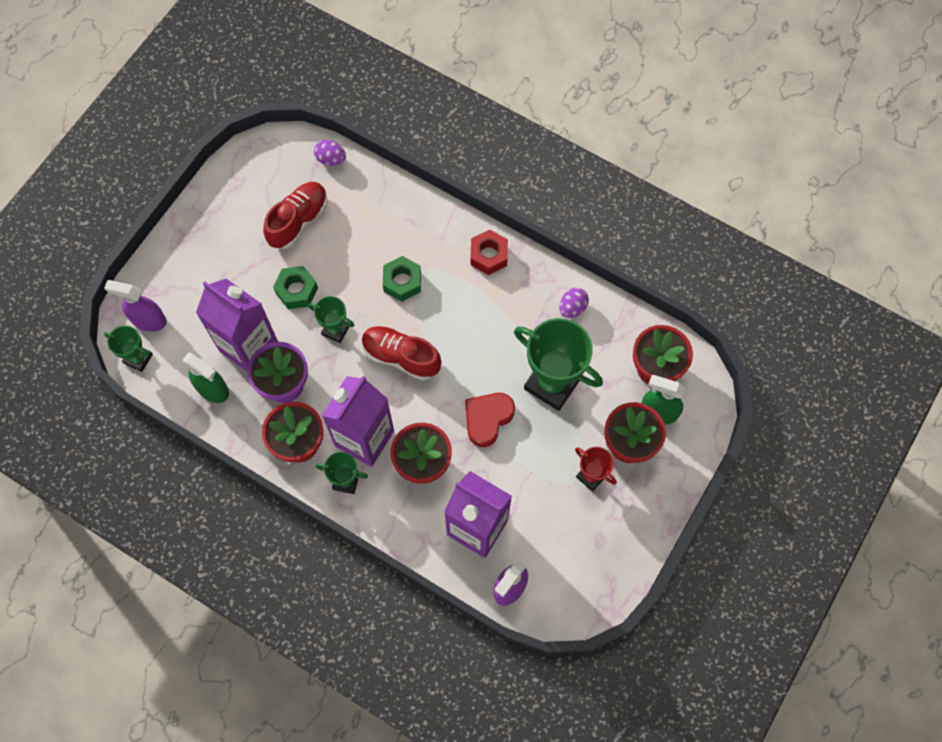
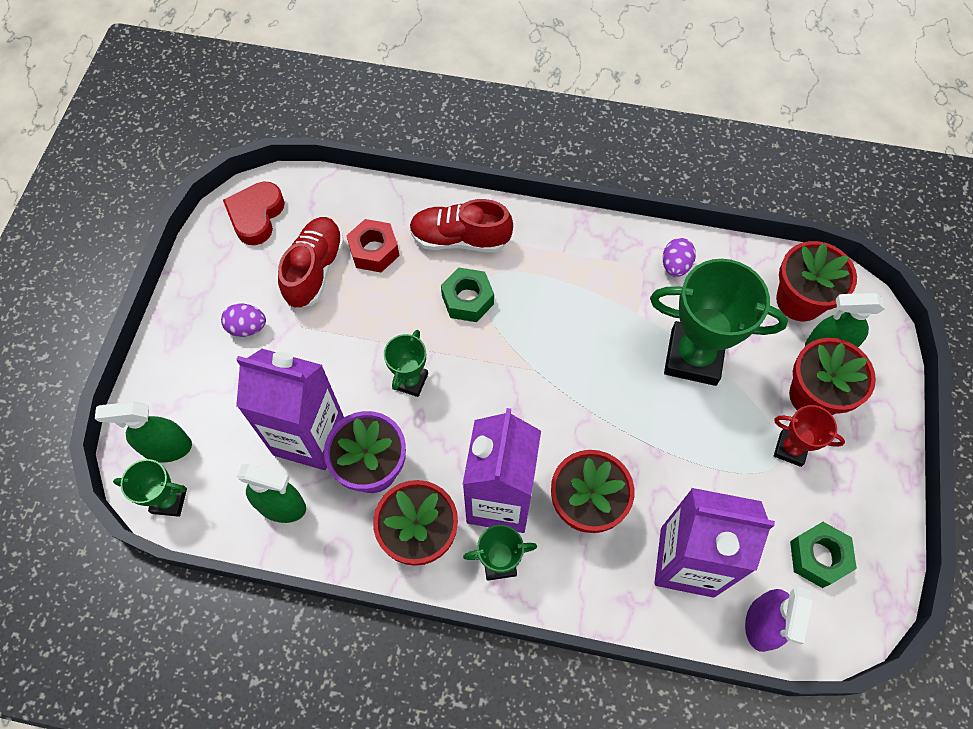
camera: 20 degrees left, 5 degrees down
purple spray bottle [104,280,167,332] -> green spray bottle [95,401,192,463]
green nut [273,266,318,309] -> green nut moved to [790,522,857,588]
green trophy [308,296,354,343] -> green trophy turned 75 degrees counterclockwise [384,330,428,397]
purple egg [314,140,346,166] -> purple egg moved to [221,304,266,337]
red shoe [362,326,441,380] -> red shoe moved to [409,199,513,253]
red heart [465,393,515,447] -> red heart moved to [223,181,285,245]
red nut [471,230,508,275] -> red nut moved to [346,219,399,272]

